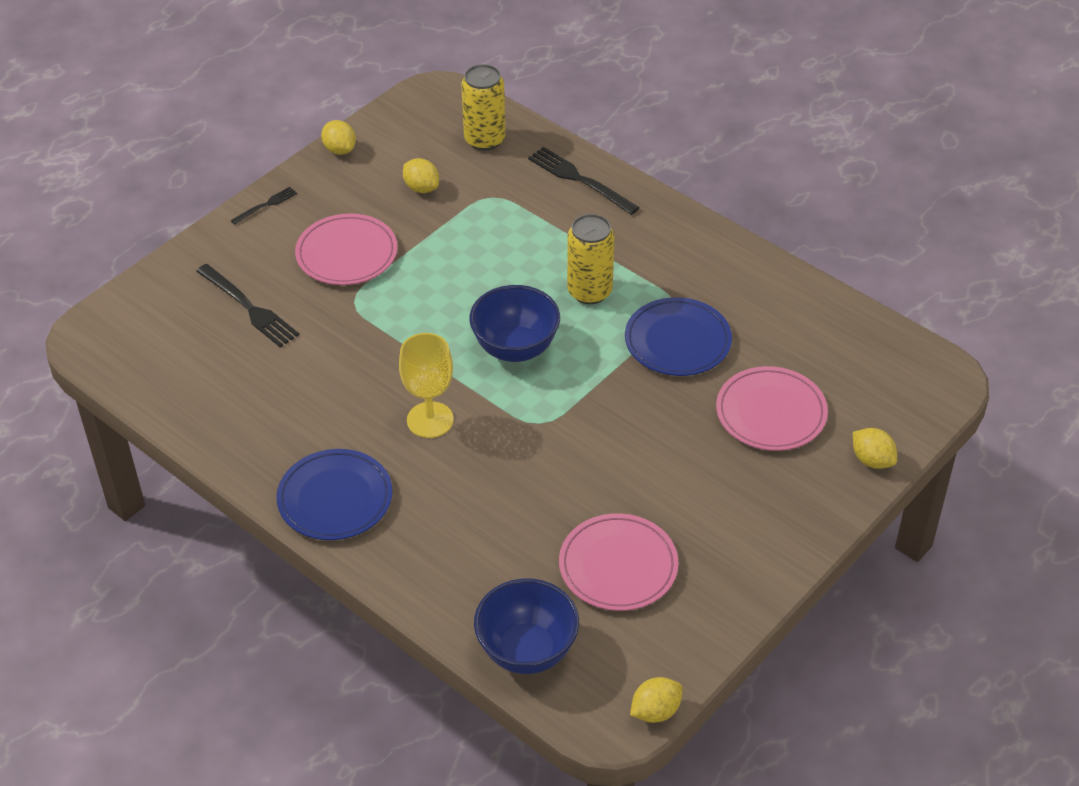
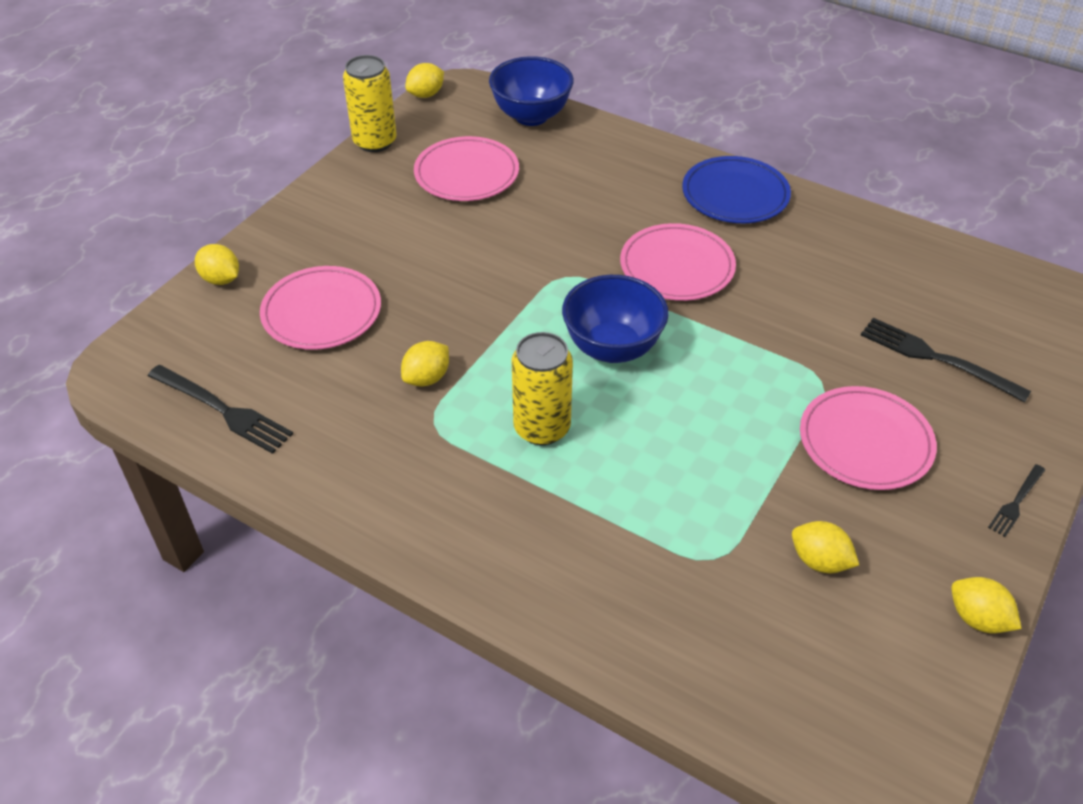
camera: 170 degrees right, 0 degrees up
yellow goblet [399,333,454,438] -> pink plate [620,223,736,301]
yellow can [461,64,506,151] -> yellow can moved to [343,55,397,152]
black fork [528,147,640,215] -> black fork moved to [148,365,293,454]
blue plate [625,297,732,376] -> yellow lemon [401,341,449,387]

